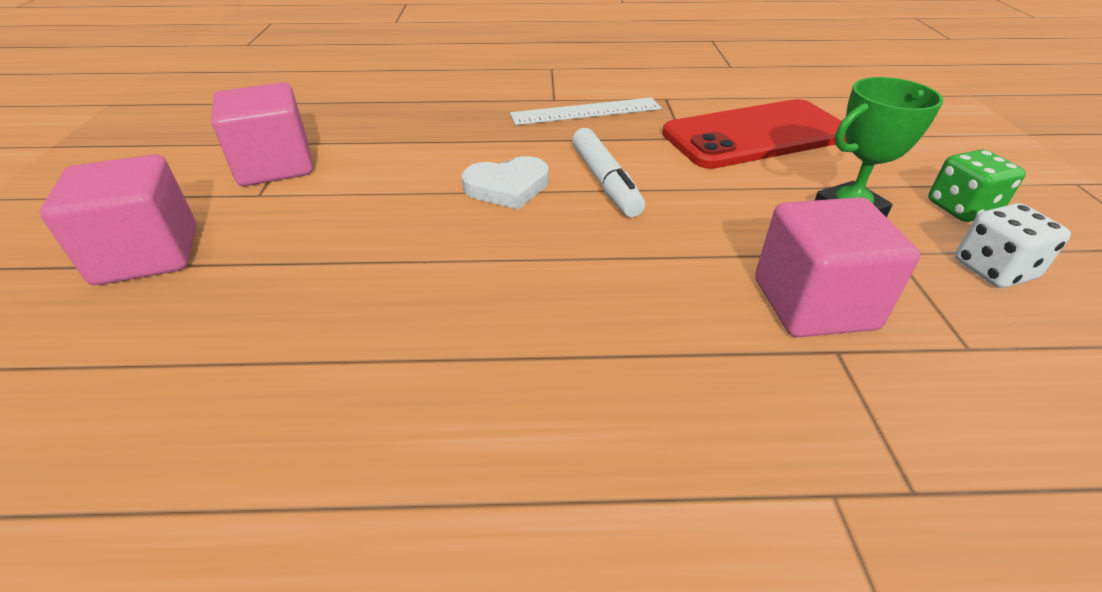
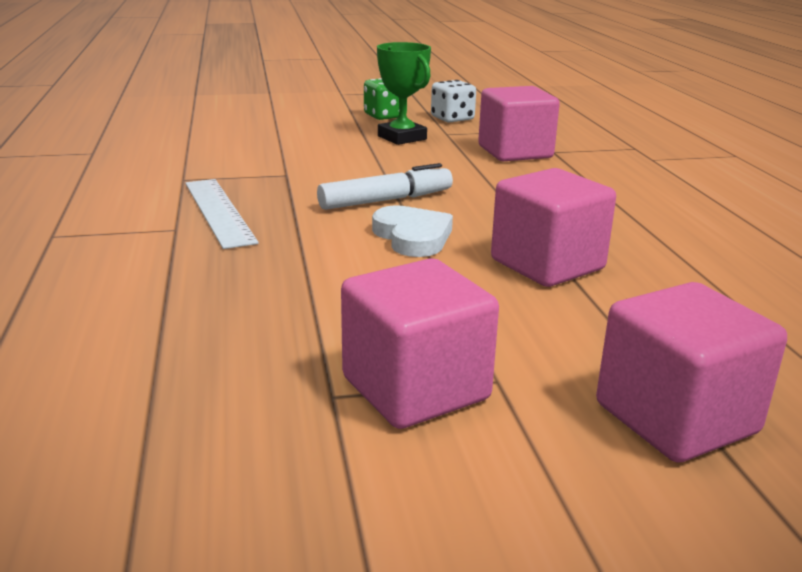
camera: 100 degrees left, 15 degrees down
red phone [662,99,846,169] -> none
none -> pink cube [491,168,616,287]

